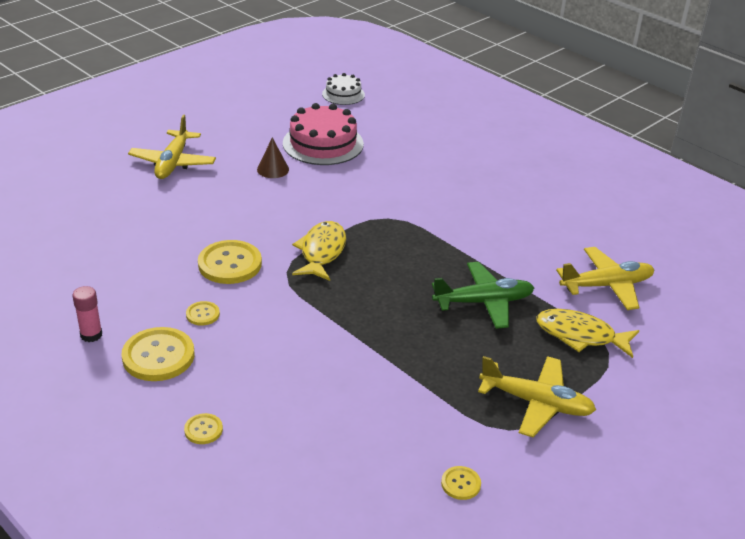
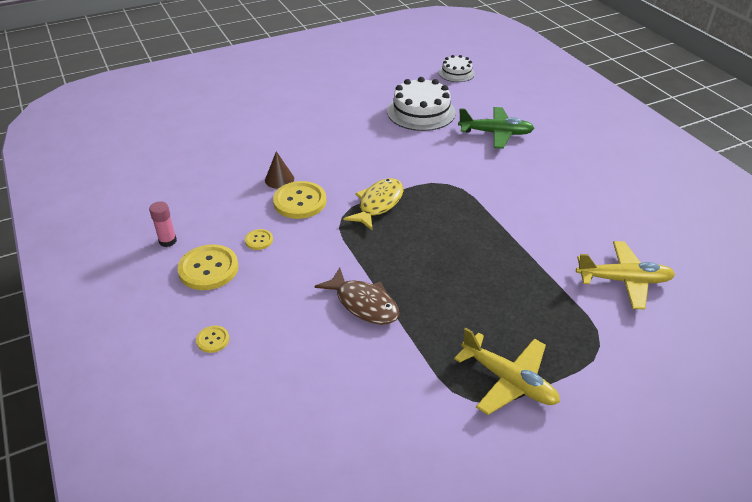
camera: 20 degrees right, 5 degrees up
yellow plane [128,114,216,179] -> none
brown cone [257,137,289,178] -> brown cone moved to [265,151,294,189]
pink cake [283,103,364,165] -> white cake [387,77,456,131]
green plane [432,262,534,329] -> green plane moved to [458,107,535,149]
yellow button [441,466,481,500] -> none
yellow fish [536,309,639,358] -> none
none -> brown fish [314,267,399,325]

